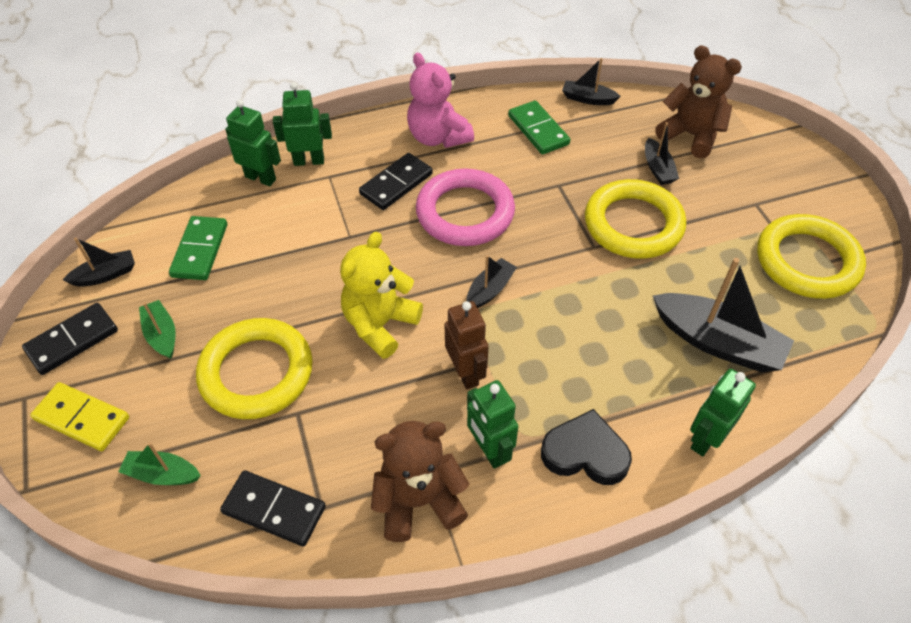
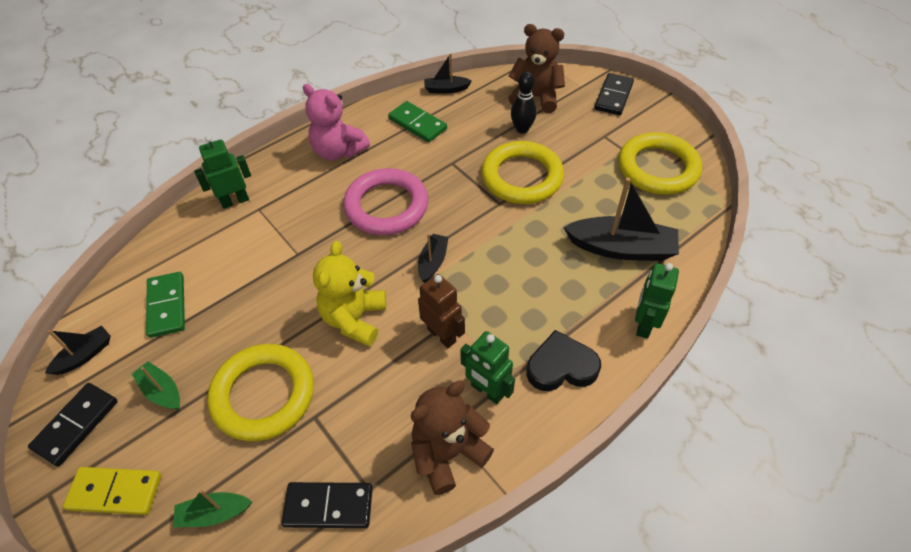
camera: 20 degrees left, 0 degrees up
green robot [225,100,281,186] -> none
black domino [359,153,433,210] -> black domino moved to [594,73,634,115]
black boat [645,122,679,185] -> black bowling pin [511,72,537,134]

